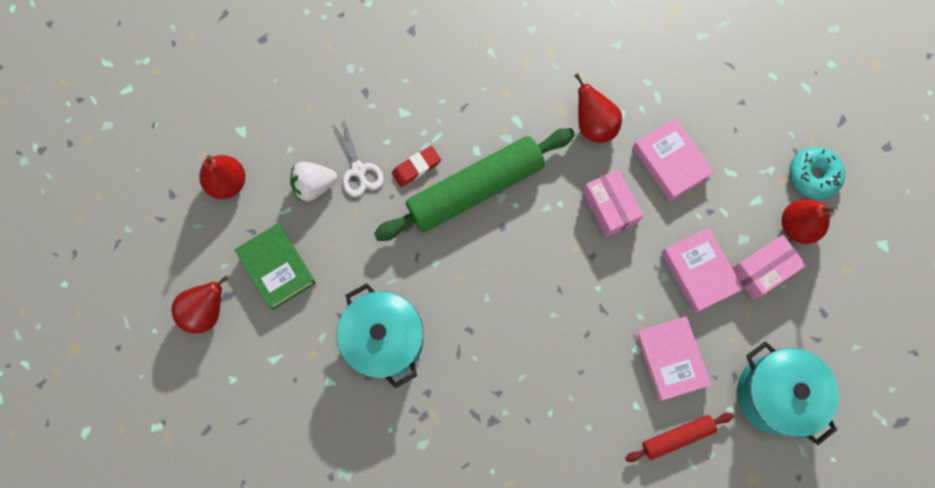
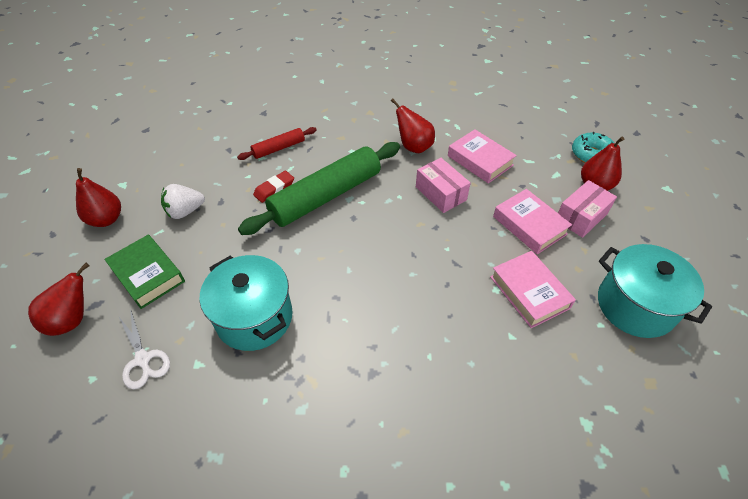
camera: 10 degrees left, 25 degrees down
white scissors [334,117,383,197] -> white scissors moved to [119,309,170,389]
red rolling pin [625,413,734,462] -> red rolling pin moved to [237,127,317,160]

